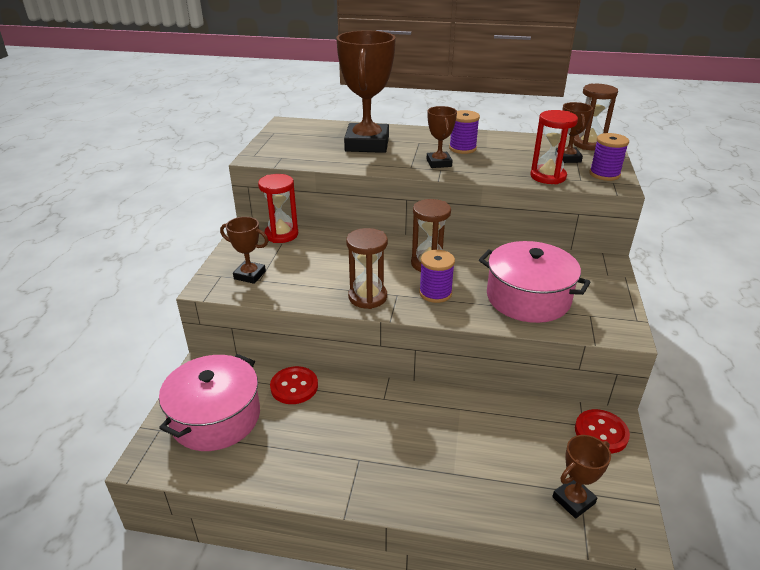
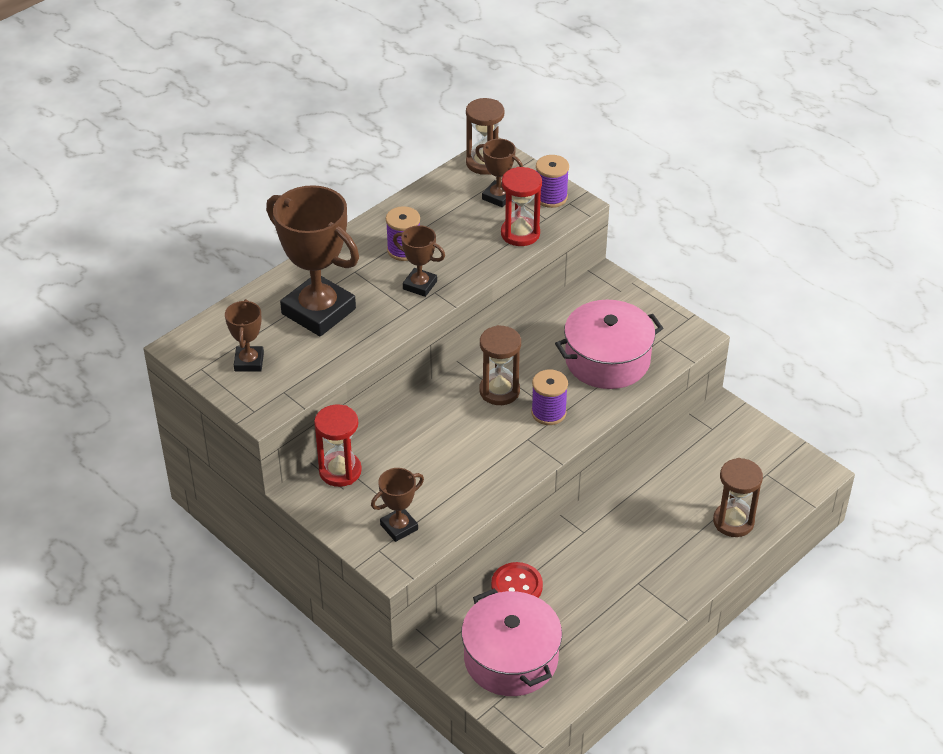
camera: 55 degrees left, 10 degrees up
brown hourglass [346,228,388,309] -> brown hourglass moved to [713,458,763,537]
brown trophy [552,435,611,519] -> brown trophy moved to [225,299,264,372]
red button [575,409,630,454] -> none

